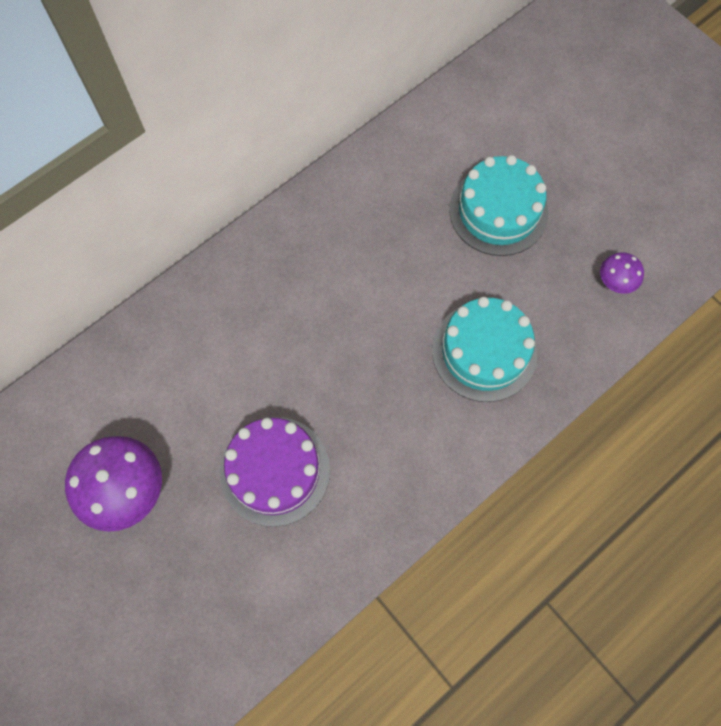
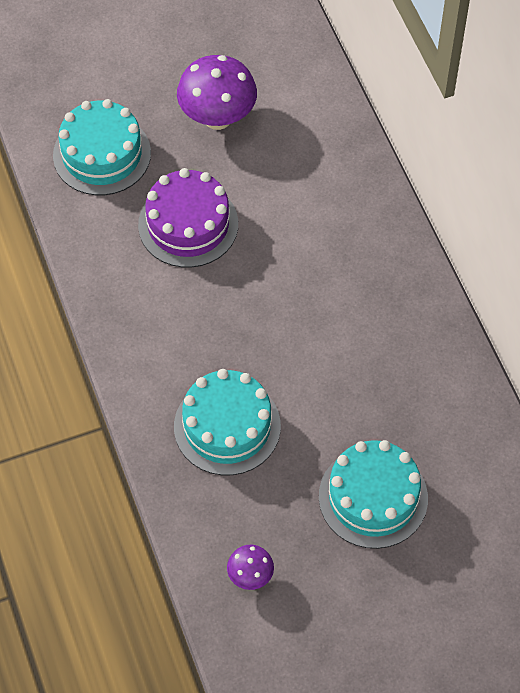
camera: 110 degrees right, 10 degrees down
none -> turquoise cake [53,99,151,195]

